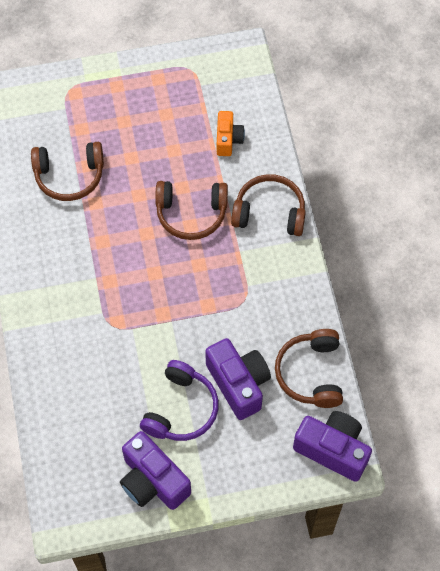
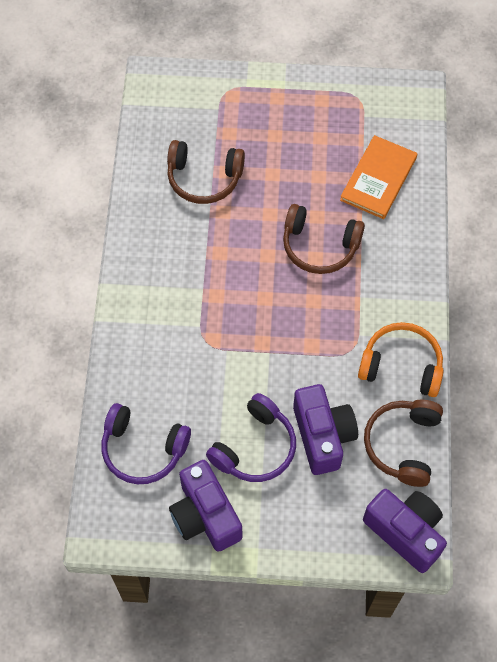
camera: 15 degrees right, 0 degrees up
orange camera [217,111,245,156] -> orange book [340,135,417,219]
brown headphones [231,174,306,236] -> none
none -> purple headphones [101,403,191,484]
none -> orange headphones [358,322,444,397]

